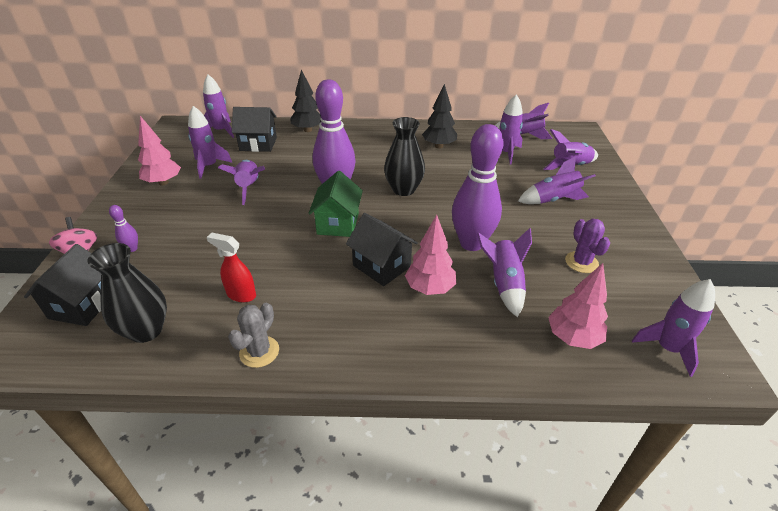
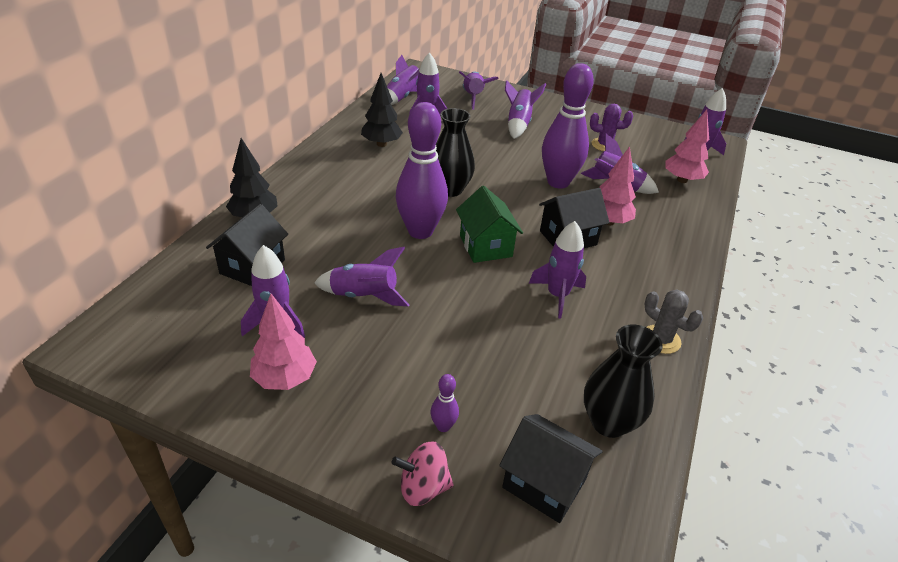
camera: 70 degrees left, 0 degrees up
purple rocket [203,75,234,138] -> purple rocket moved to [529,221,586,318]
red spray bottle [207,233,256,302] -> none
green house [309,171,363,237] -> green house turned 45 degrees clockwise [456,186,523,263]

